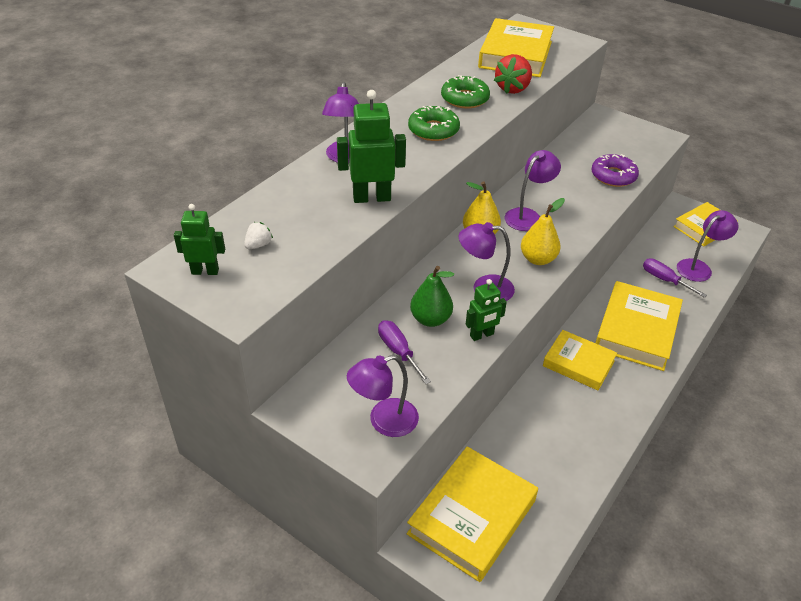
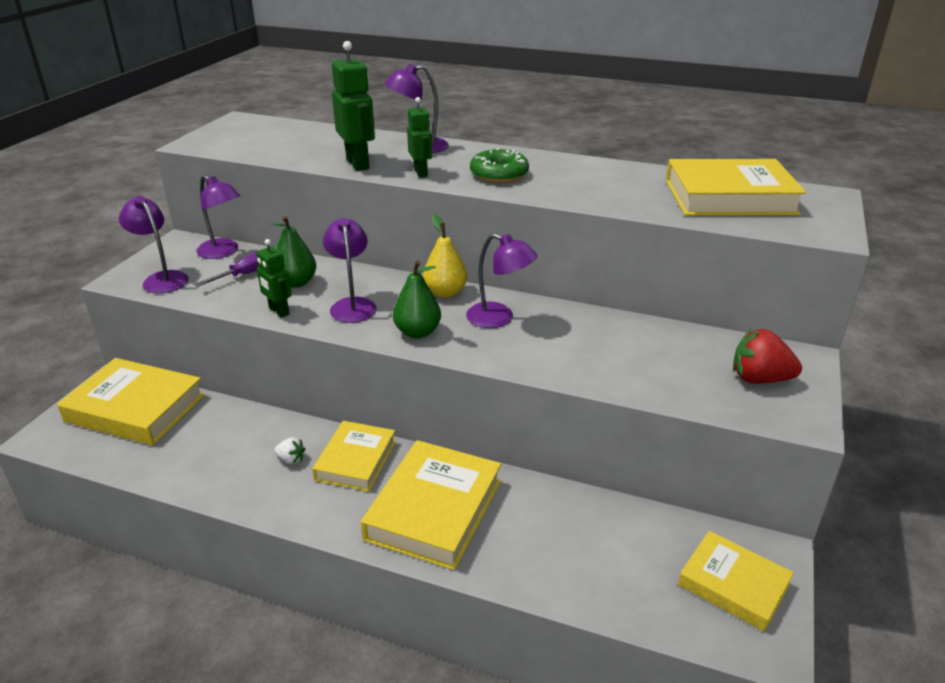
camera: 75 degrees right, 10 degrees down
green robot [174,204,225,275] -> green robot moved to [407,97,432,178]
white strawberry [244,222,273,249] -> white strawberry moved to [274,437,305,464]
green donut [441,75,490,109] -> none
red strawberry [494,54,532,94] -> red strawberry moved to [733,329,802,384]
yellow pear [521,198,565,265] -> green pear [393,260,441,338]
purple donut [591,154,639,187] -> none
yellow book [596,281,683,371] -> yellow book turned 75 degrees counterclockwise [361,440,501,570]
purple screwdriver [643,258,707,298] -> none
purple lamp [677,210,739,282] -> purple lamp moved to [196,175,240,259]

